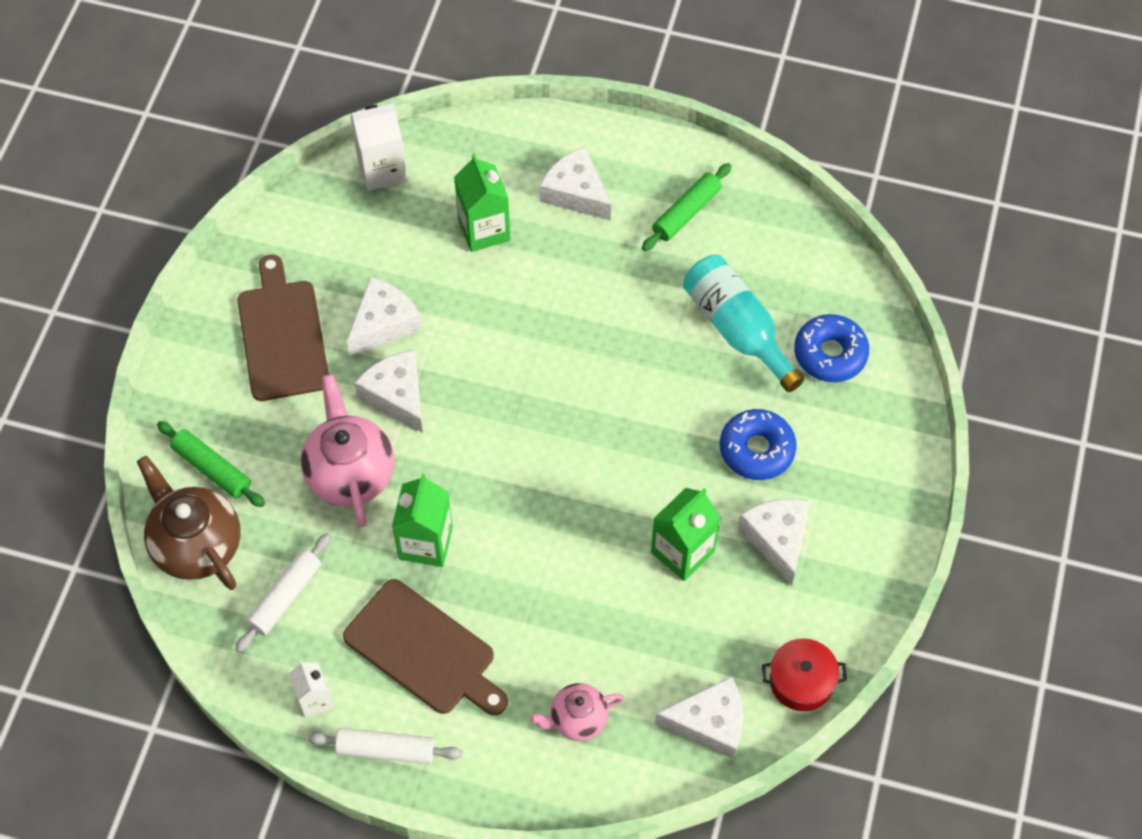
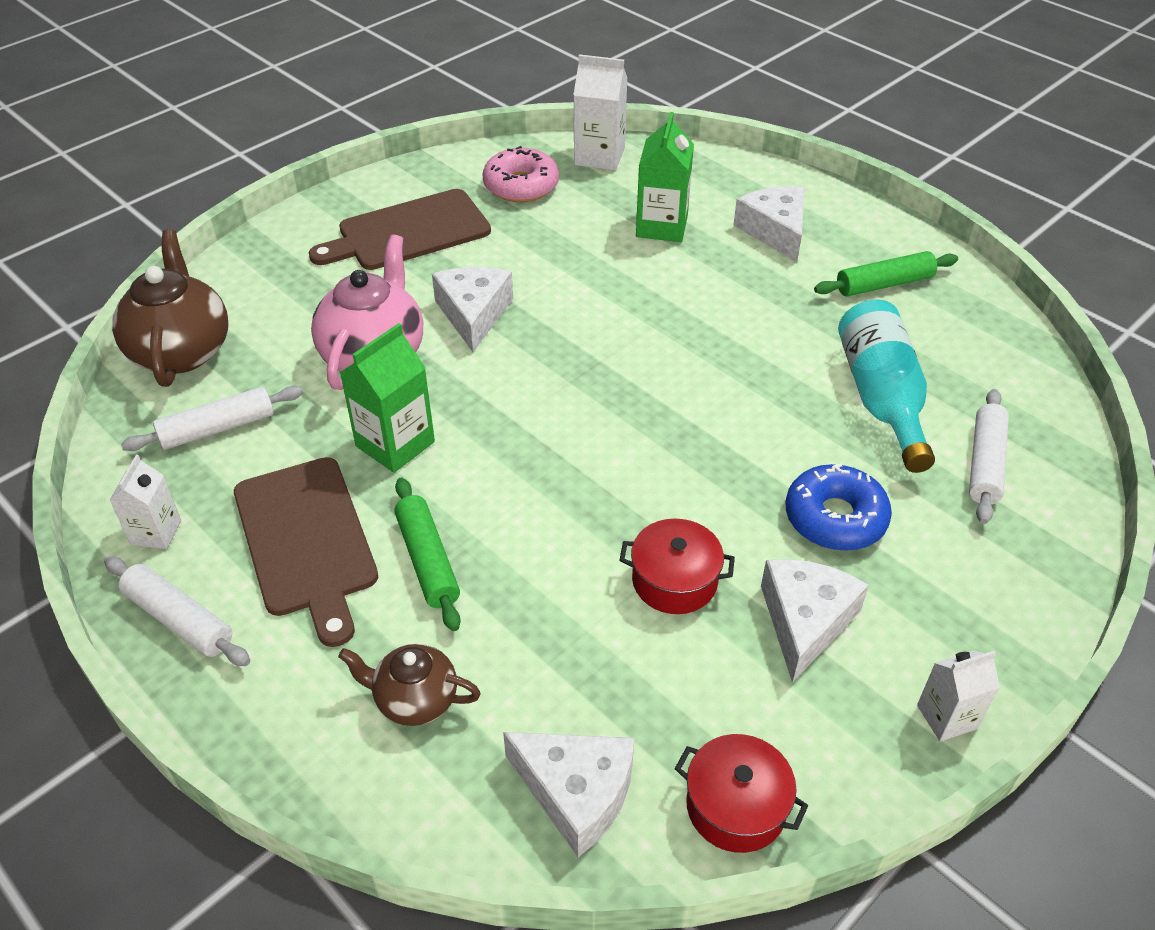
camera: 30 degrees right, 15 degrees down
green rolling pin [157,421,265,507] -> green rolling pin moved to [394,478,461,631]
brown cutting board [237,254,329,401] -> brown cutting board turned 135 degrees counterclockwise [309,189,491,270]
white cheese [347,277,422,355] -> none
pink teapot [530,683,624,741] -> brown teapot [338,644,481,726]
green carton [651,488,721,581] -> red pot [619,519,735,614]
blue donut [794,314,869,382] -> white rolling pin [969,389,1009,524]
none -> pink donut [483,146,559,202]
none -> white carton [917,650,1000,742]

